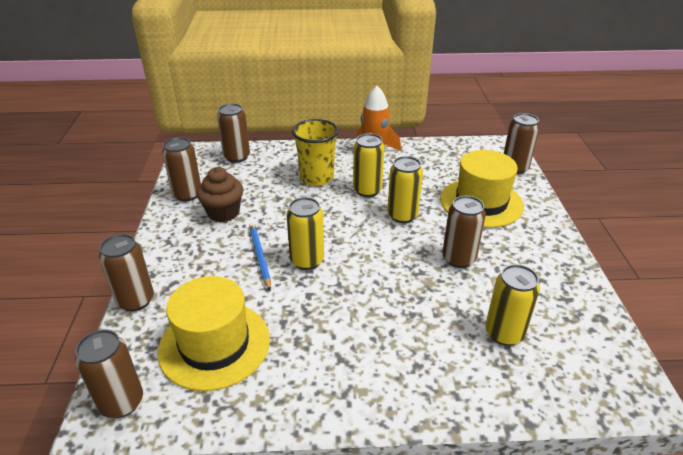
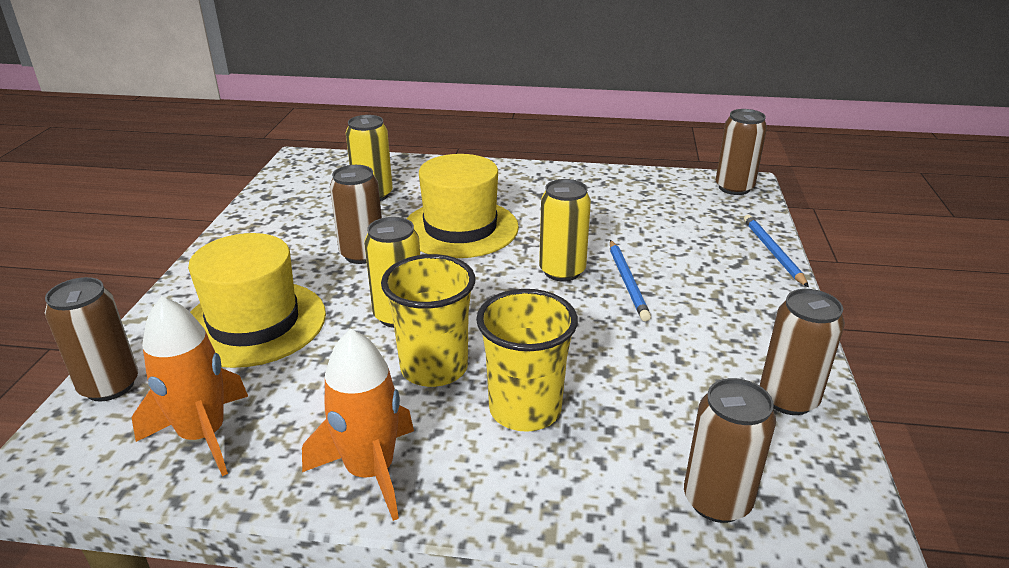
camera: 170 degrees left, 5 degrees down
brown can [99,234,154,311] -> blue pencil [744,215,809,287]
yellow hat [158,276,270,391] -> yellow hat moved to [407,154,519,258]
brown cupcake [196,167,243,222] -> none
yellow can [353,133,385,197] -> yellow cup [381,254,475,387]
none -> orange rocket [132,296,248,476]

